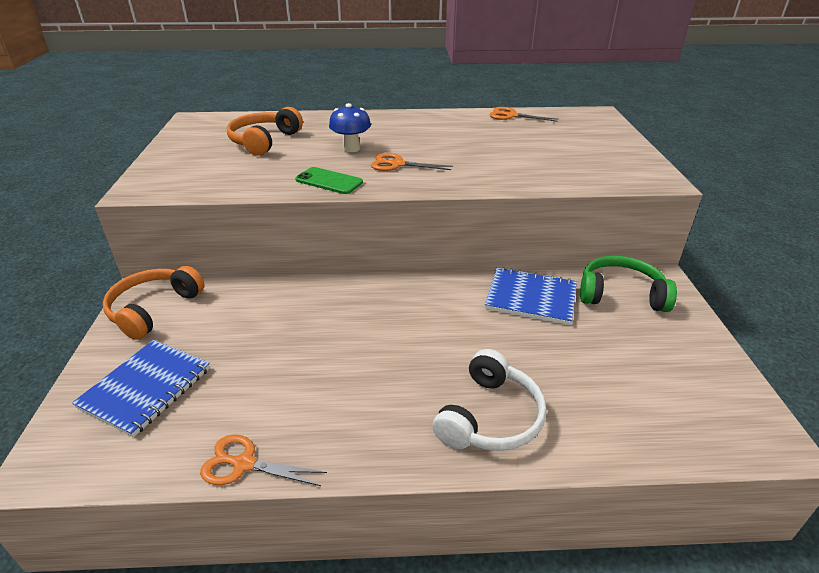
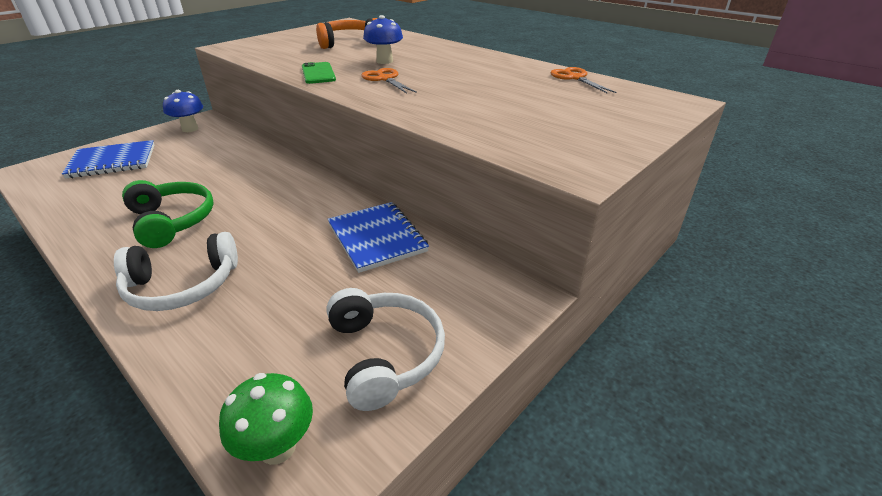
camera: 45 degrees right, 0 degrees up
orange headphones [103,266,205,340] -> blue mushroom [163,90,203,132]
orange scissors [200,434,327,486] -> none
green headphones [580,256,677,312] -> green headphones moved to [122,180,214,248]
none -> green mushroom [219,373,313,465]
none -> white headphones [326,288,445,411]

